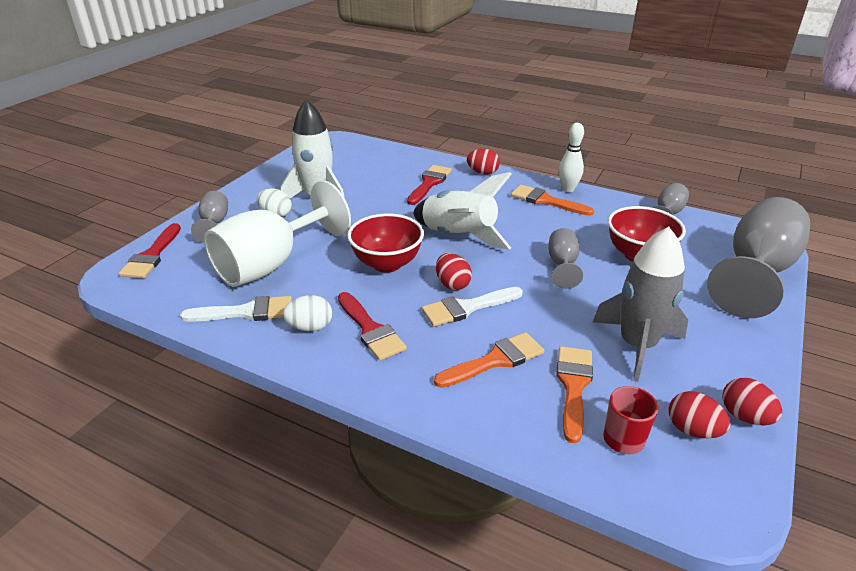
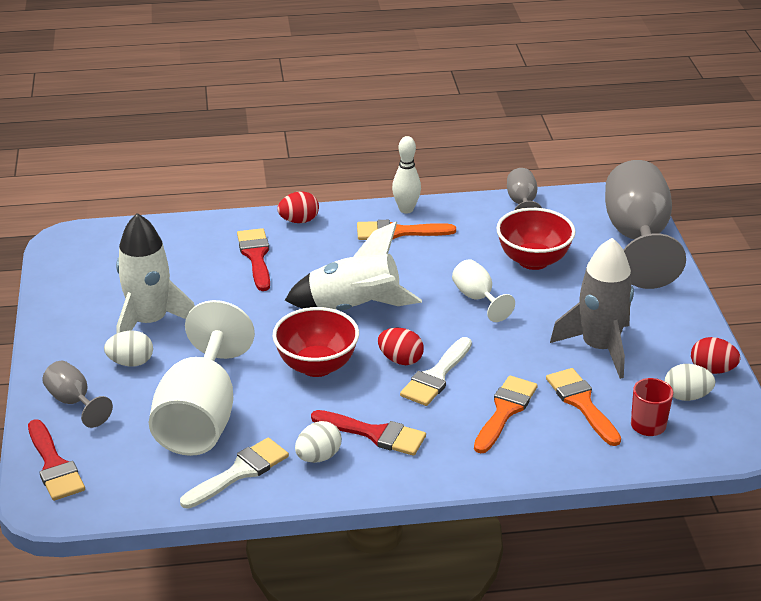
camera: 35 degrees left, 0 degrees up
grey goblet [548,228,583,289] -> white goblet [452,259,515,322]
red egg [669,391,731,438] -> white egg [665,364,715,401]

